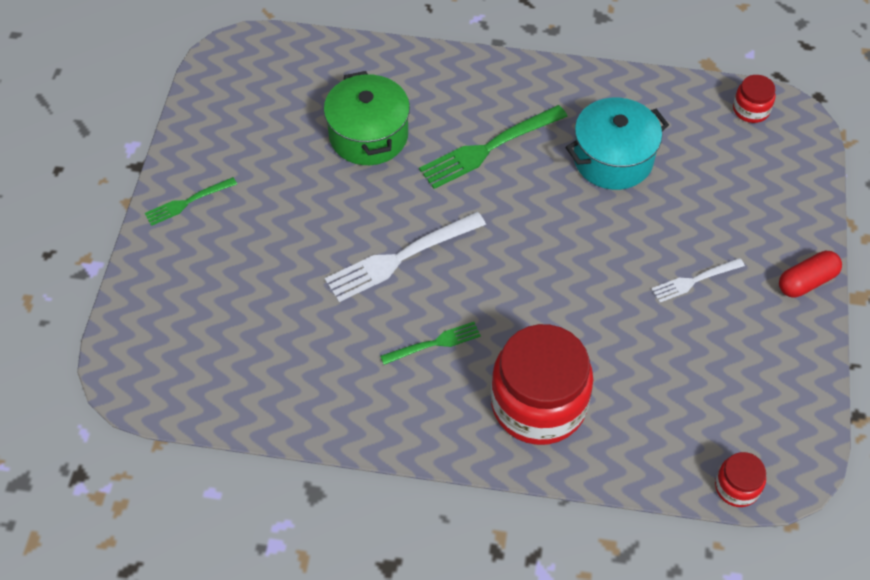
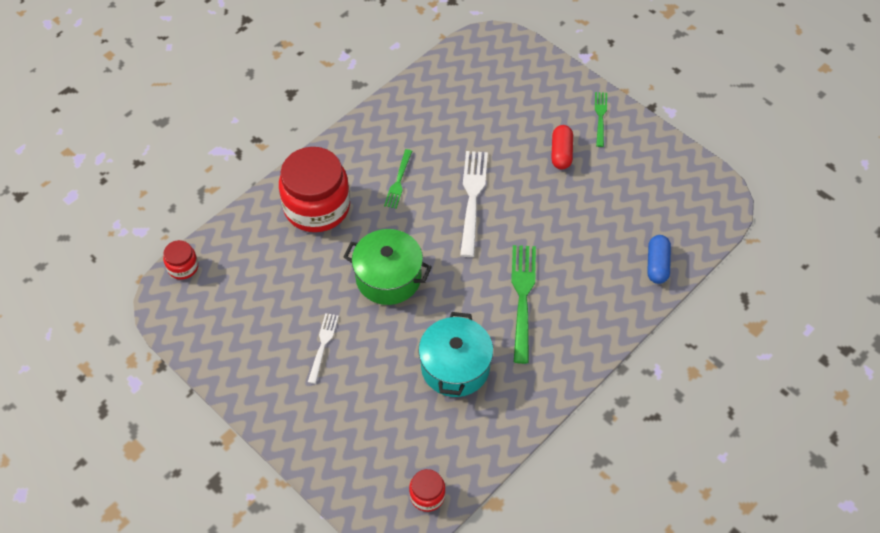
camera: 125 degrees right, 0 degrees up
green pot [324,71,410,165] -> green pot moved to [344,229,432,305]
red capsule [779,251,842,298] -> red capsule moved to [551,125,573,170]
none -> blue capsule [647,235,671,284]

